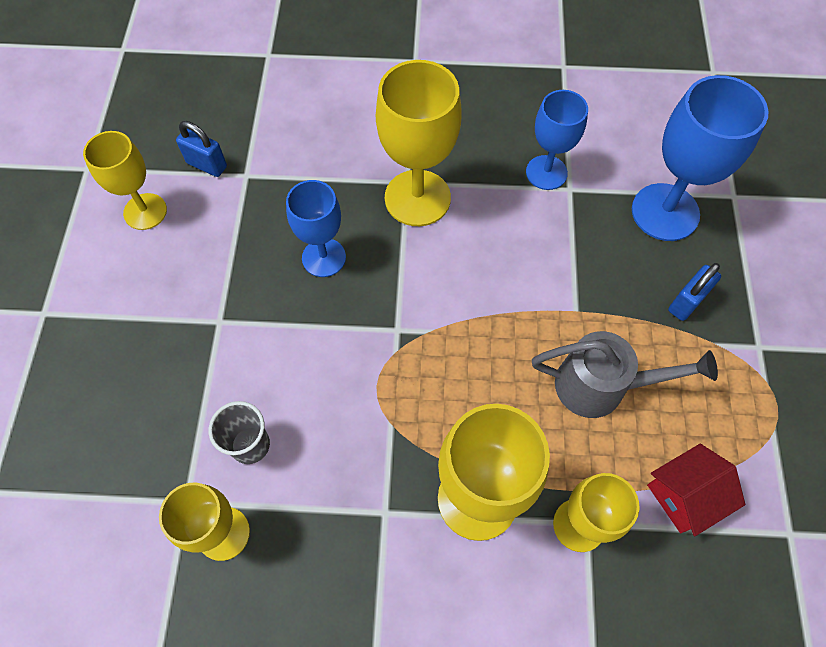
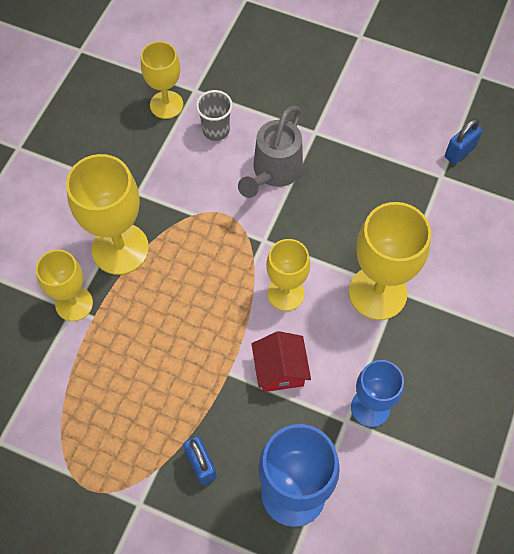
camera: 110 degrees right, 0 degrees up
yellow goblet [83,131,167,230] -> yellow goblet moved to [266,239,310,311]
blue goblet [286,180,346,277] -> none
grey watering can [532,331,718,418] -> grey watering can moved to [238,106,303,198]
red house [647,444,745,536] -> red house moved to [252,331,311,392]

